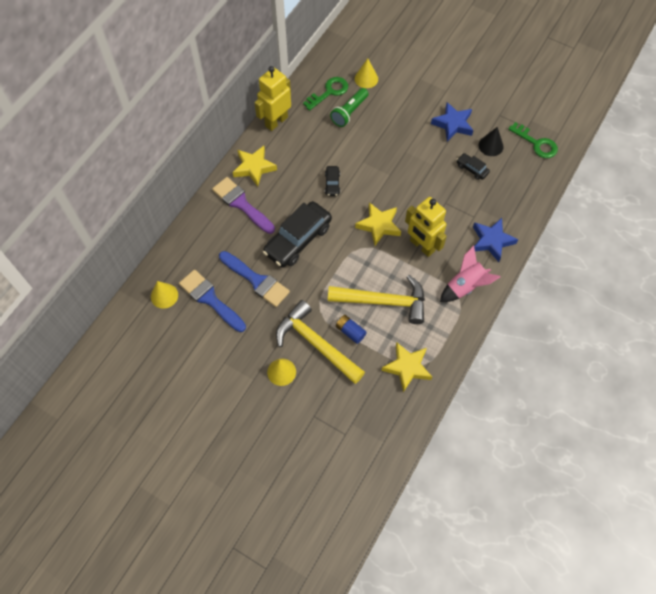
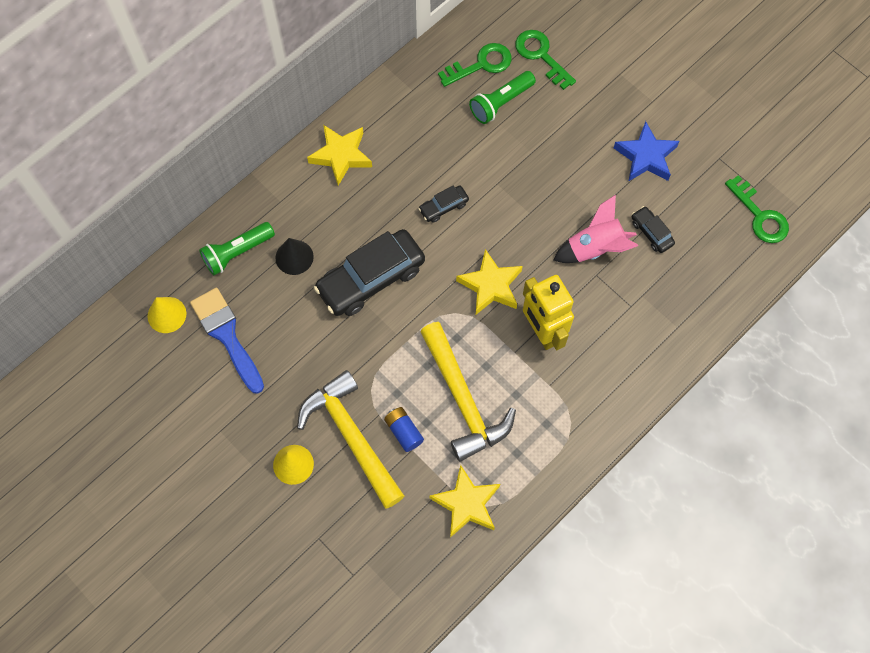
camera: 15 degrees right, 5 degrees up
purple brush [212,177,275,234] -> none
blue brush [219,251,290,307] -> none
yellow robot [254,66,291,131] -> none
black car [325,166,340,196] -> black car turned 45 degrees clockwise [418,186,469,223]
yellow hammer [328,275,425,324] -> yellow hammer turned 45 degrees clockwise [420,322,516,462]
yellow cone [355,58,378,88] -> green key [515,30,576,90]
pink rocket [440,245,501,302] -> pink rocket moved to [554,195,638,263]
blue star [473,218,518,262] -> none
black cone [479,127,504,156] -> black cone moved to [275,238,314,275]
none -> green flashlight [199,222,275,275]

